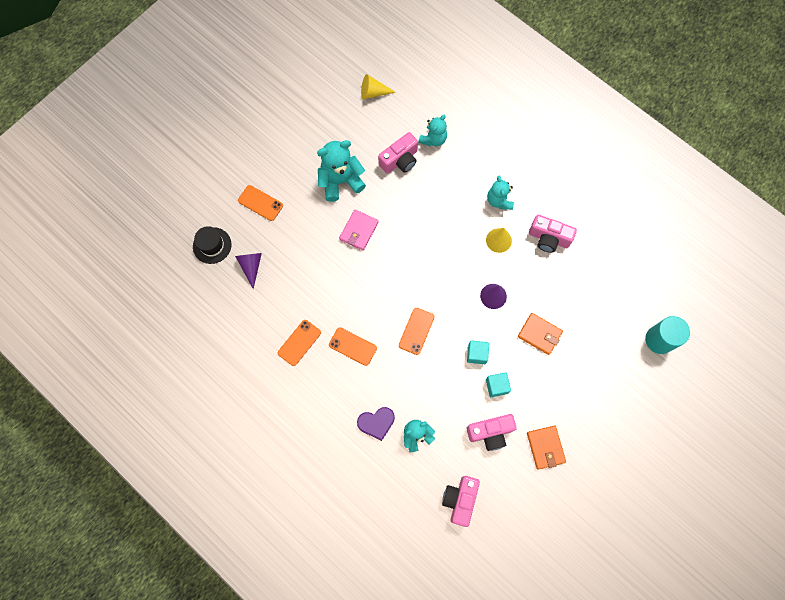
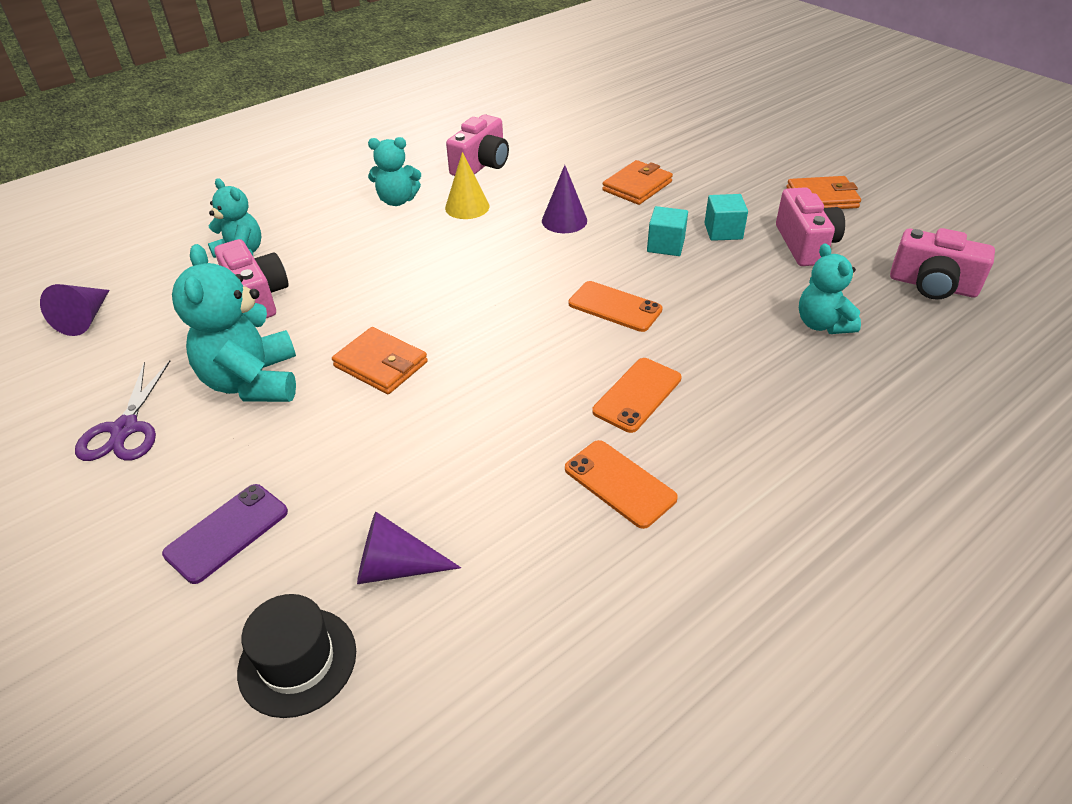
camera: 80 degrees left, 30 degrees down
orange phone [238,185,283,221] -> purple phone [162,484,288,584]
pink wallet [339,209,379,251] -> orange wallet [332,327,428,394]
purple heart [357,407,395,441] -> none
yellow cone [361,74,395,100] -> purple cone [40,284,109,336]
turquoise cylinder [645,316,690,354] -> none
none -> purple scissors [75,360,170,461]

